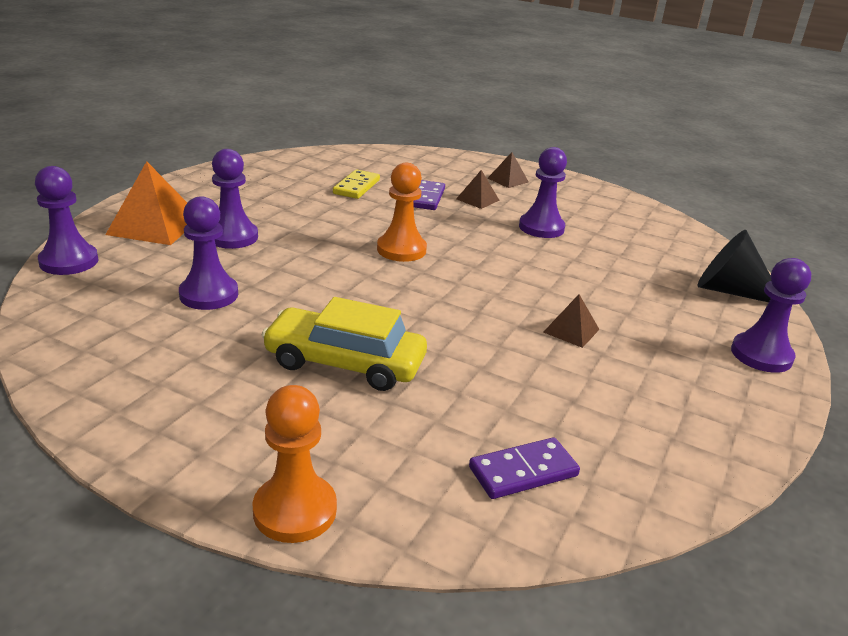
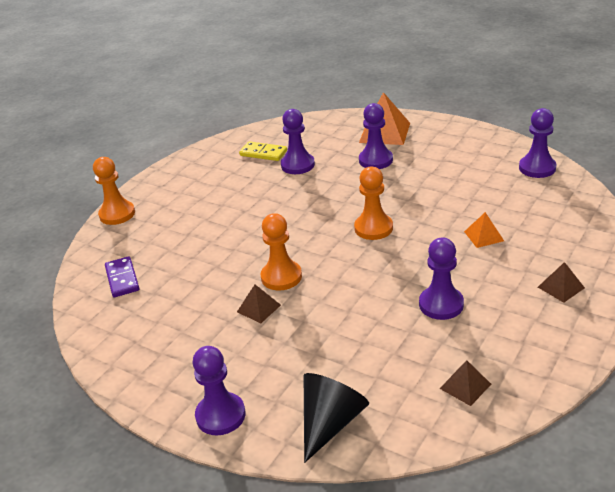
camera: 100 degrees right, 5 degrees up
purple pawn [35,166,98,275] -> purple pawn moved to [519,108,556,178]
yellow car [262,297,427,391] -> none
yellow domino [333,170,380,199] -> yellow domino moved to [239,141,287,161]
purple domino [413,180,445,210] -> orange pyramid [464,212,504,248]
brown pyramid [456,170,500,209] -> brown pyramid moved to [440,360,491,406]
none -> orange pawn [261,213,302,290]

